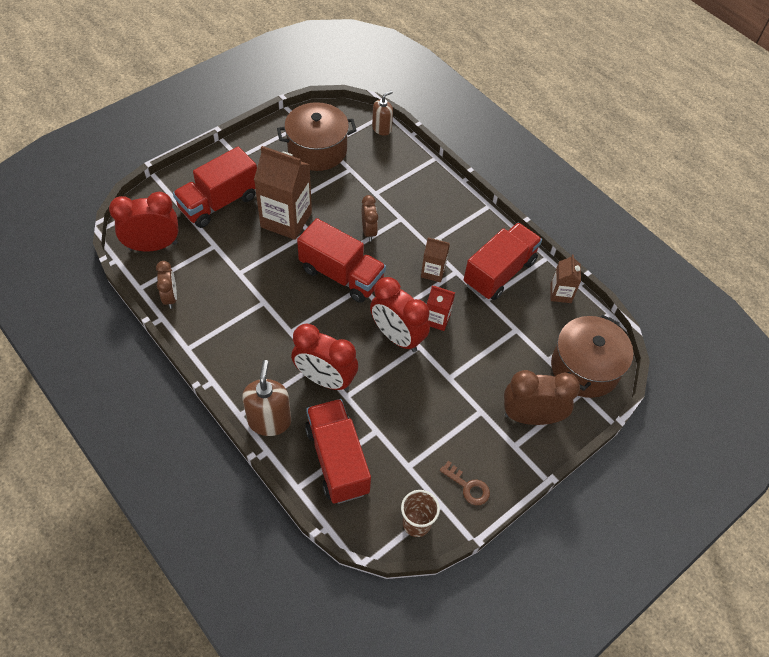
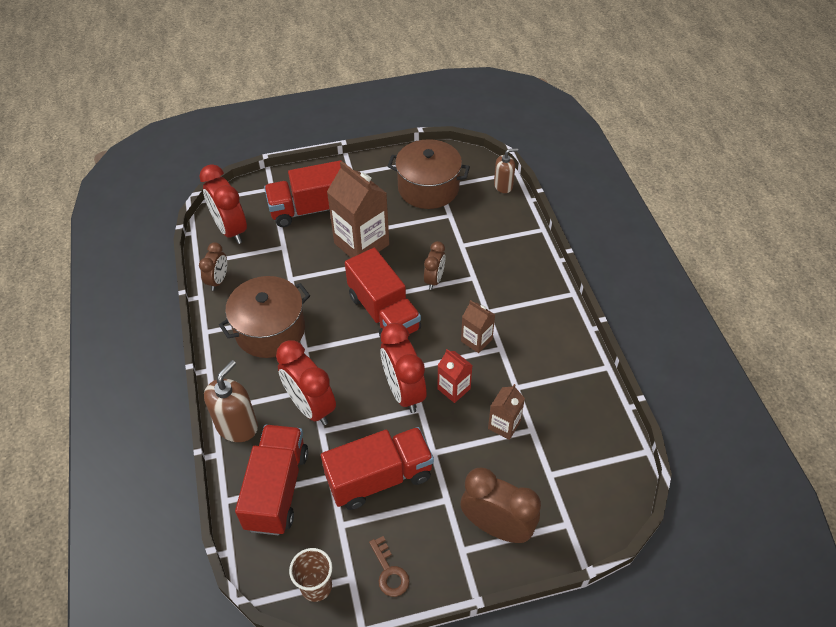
camera: 30 degrees right, 5 degrees down
red clock [109,192,179,252] -> red clock turned 135 degrees counterclockwise [199,164,247,244]
red truck [464,223,542,300] -> red truck moved to [321,427,434,510]
brown carton [550,254,581,303] -> brown carton moved to [488,384,525,440]
brown pot [551,315,633,398] -> brown pot moved to [219,276,310,358]

